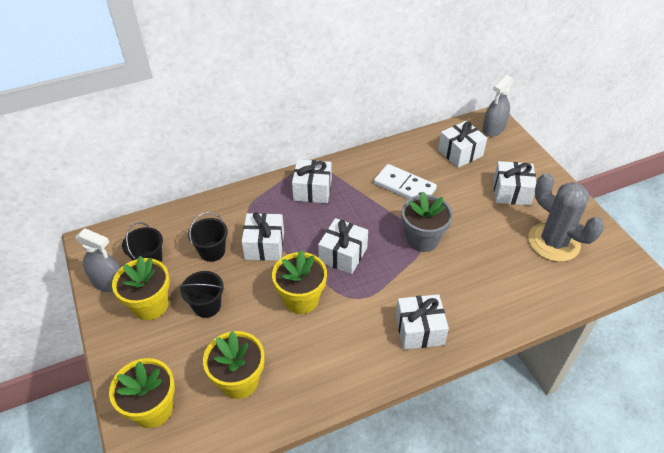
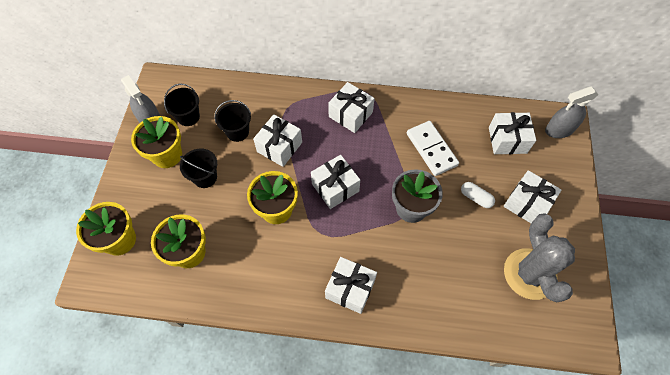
camera: 30 degrees right, 15 degrees up
none -> white capsule [461,182,495,208]

